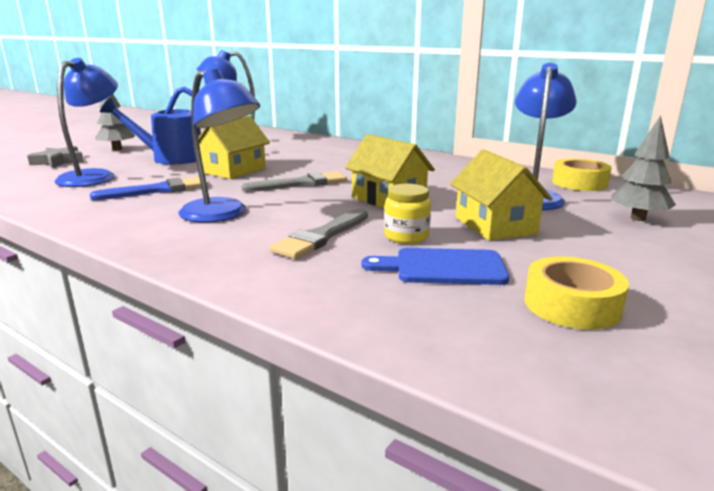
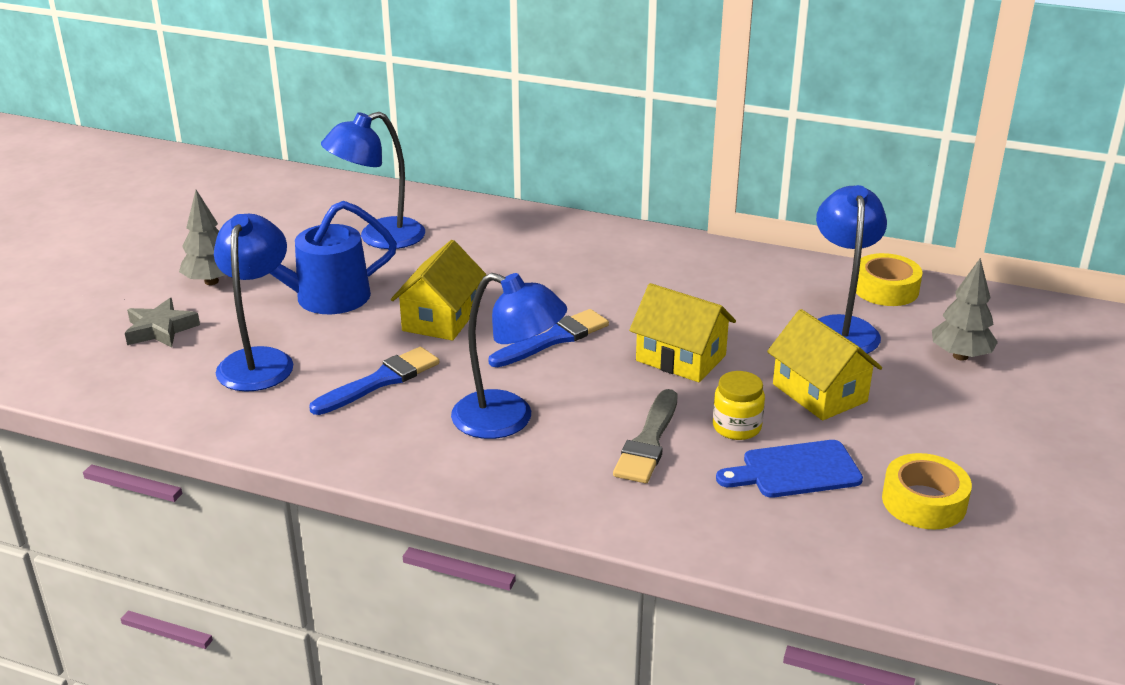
camera: 15 degrees left, 10 degrees up
grey brush [242,172,347,192] -> blue brush [489,309,609,367]

